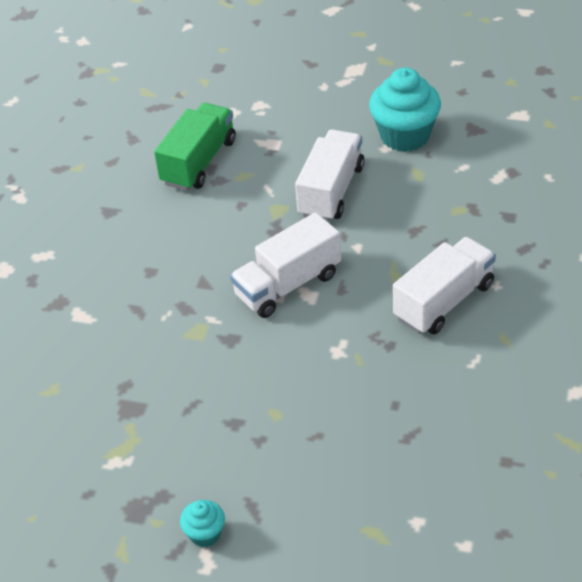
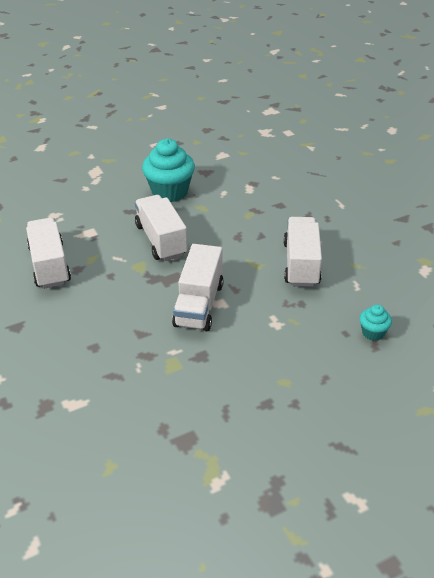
camera: 45 degrees left, 5 degrees down
green truck [154,103,236,191] -> white truck [26,217,71,289]
turquoise cupcake [180,500,225,547] -> turquoise cupcake moved to [359,305,392,341]

